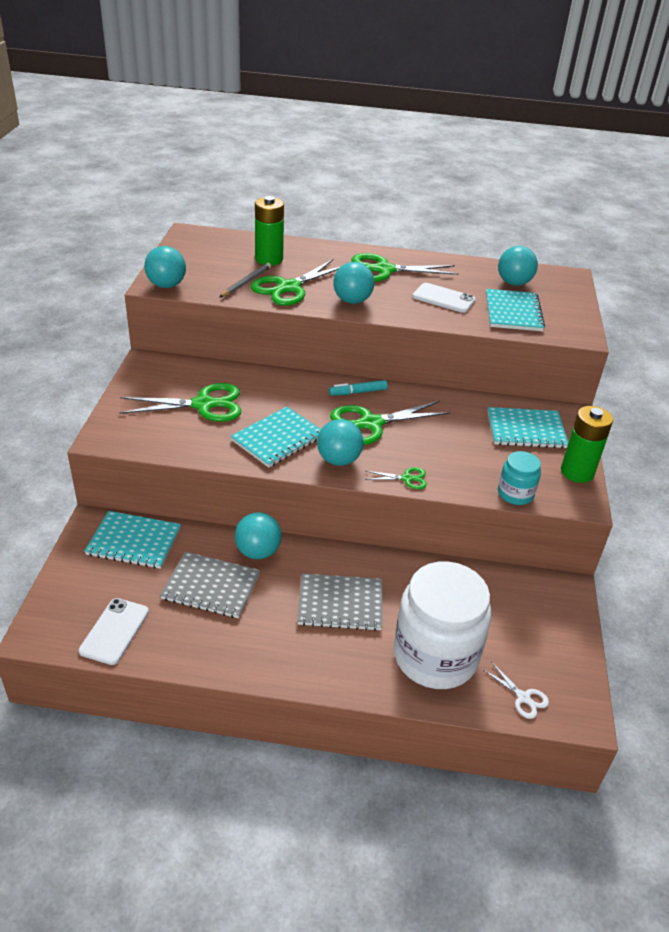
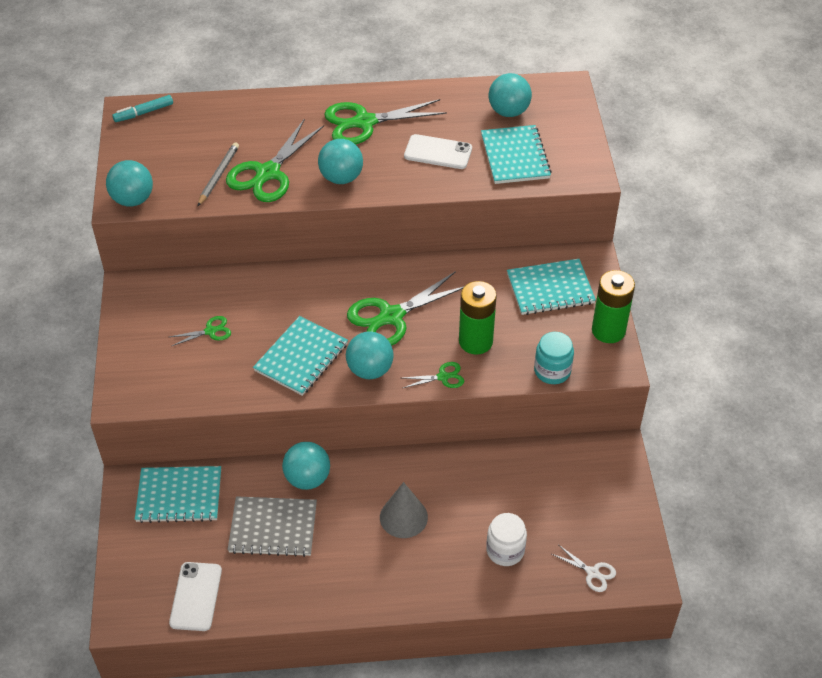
camera: 10 degrees left, 10 degrees up
green scissors [119,383,241,422] -> green scissors [170,316,231,346], size x0.47
green battery [255,196,284,266] -> green battery moved to [459,281,497,355]
grey notebook [297,573,382,631] -> grey cone [380,482,428,538]
turquoise marker [329,380,388,395] -> turquoise marker moved to [112,95,173,122]
white jar [394,561,492,689] -> white jar [486,513,527,566], size x0.47

